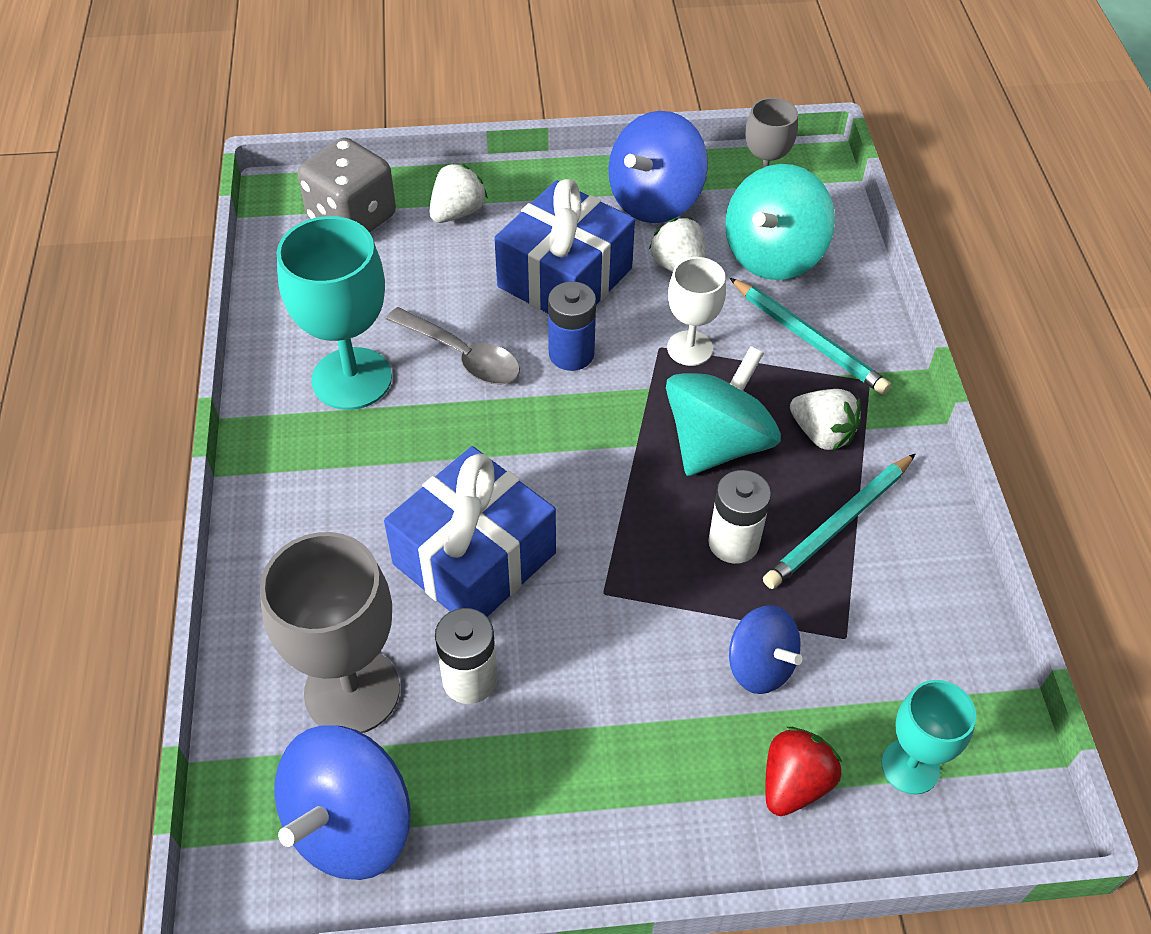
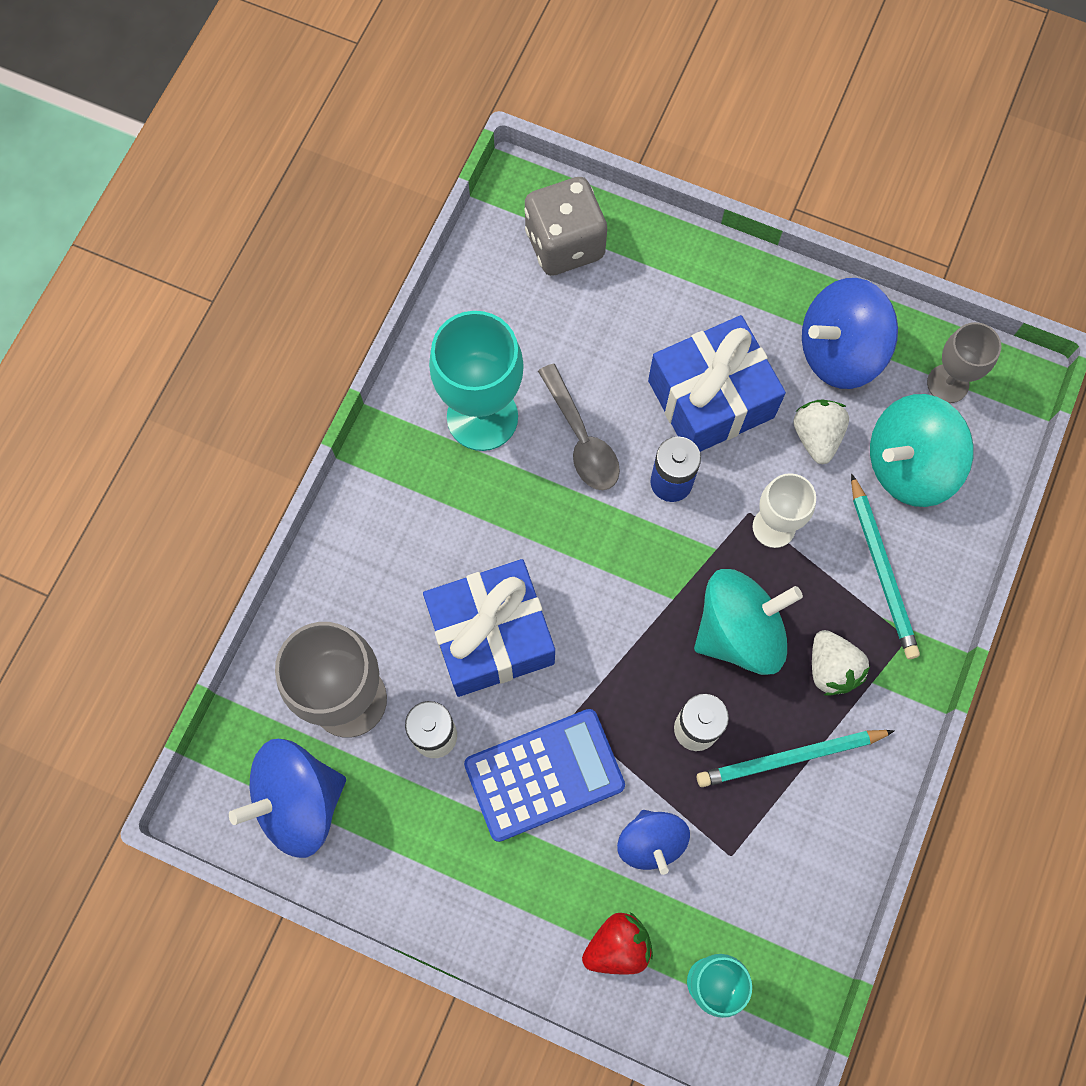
camera: 30 degrees right, 20 degrees up
white strawberry [429,163,488,223] -> none
none -> blue calculator [464,709,625,842]

